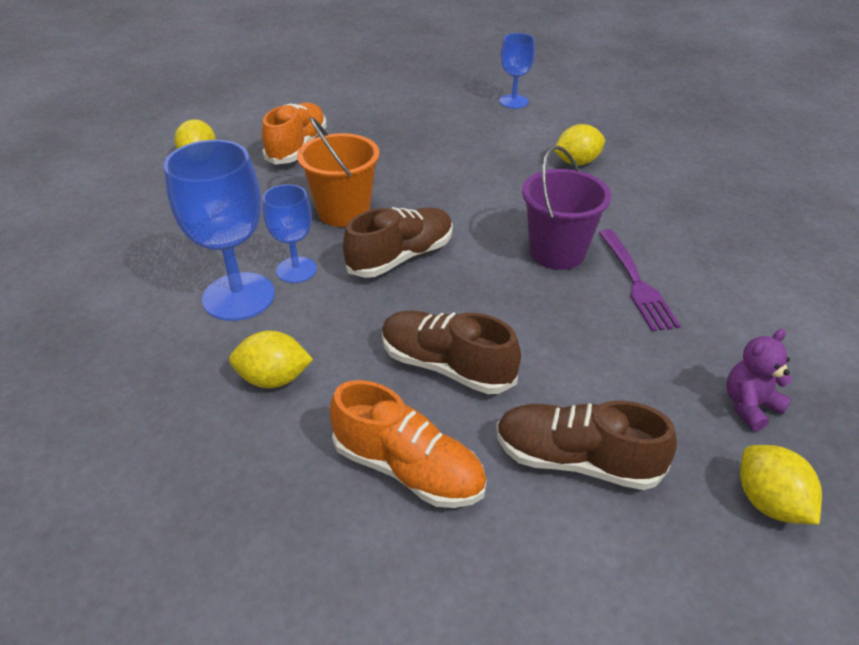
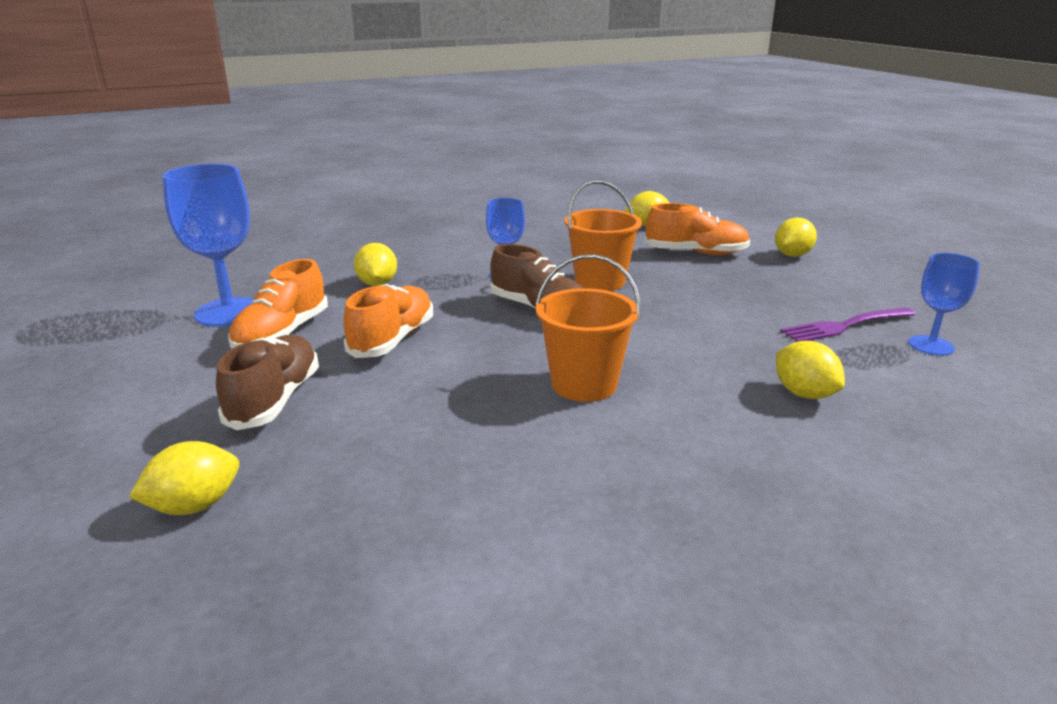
camera: 80 degrees right, 15 degrees down
blue goblet [164,140,275,321] -> blue goblet moved to [163,164,254,327]
brown shoe [382,311,521,394] -> orange shoe [344,284,433,358]
purple bucket [522,146,611,270] -> orange bucket [535,254,641,402]
purple fork [598,229,681,332] -> purple fork moved to [780,307,916,342]
purple teddy bear [726,329,792,431] -> none
none -> yellow lemon [775,218,817,257]

